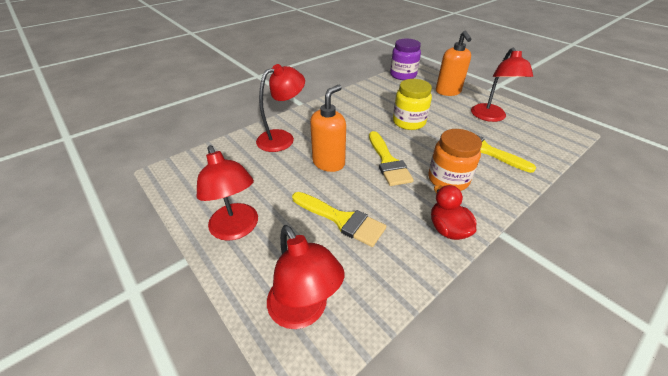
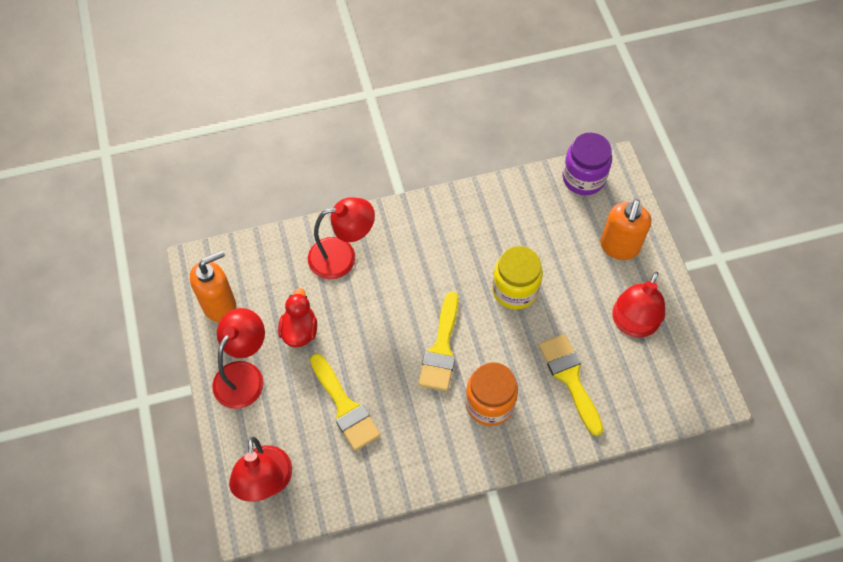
camera: 25 degrees right, 20 degrees up
red lamp [197,145,258,241] -> red lamp turned 150 degrees counterclockwise [212,308,265,409]
orange soap dispenser [310,85,346,172] -> orange soap dispenser moved to [190,250,236,322]
red duck [431,185,476,240] -> red duck moved to [278,288,317,347]

